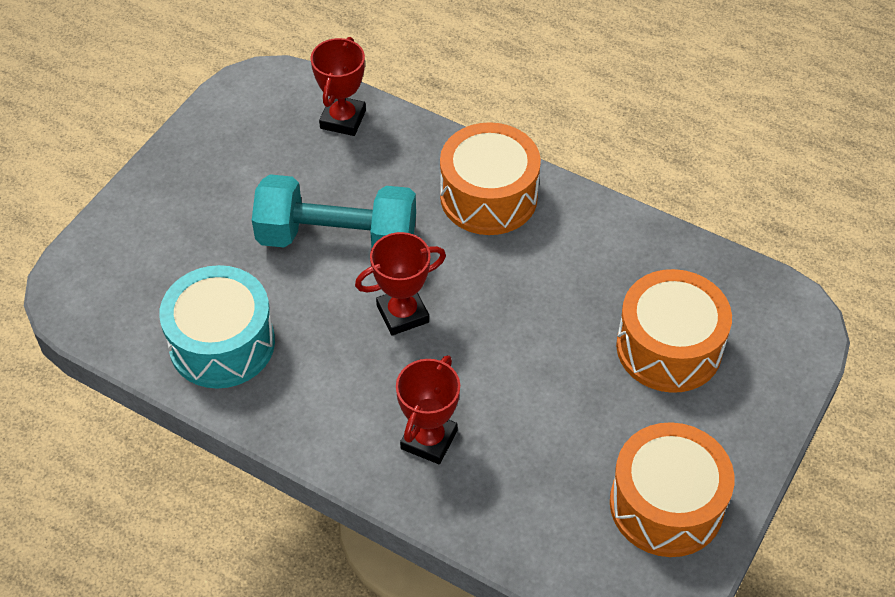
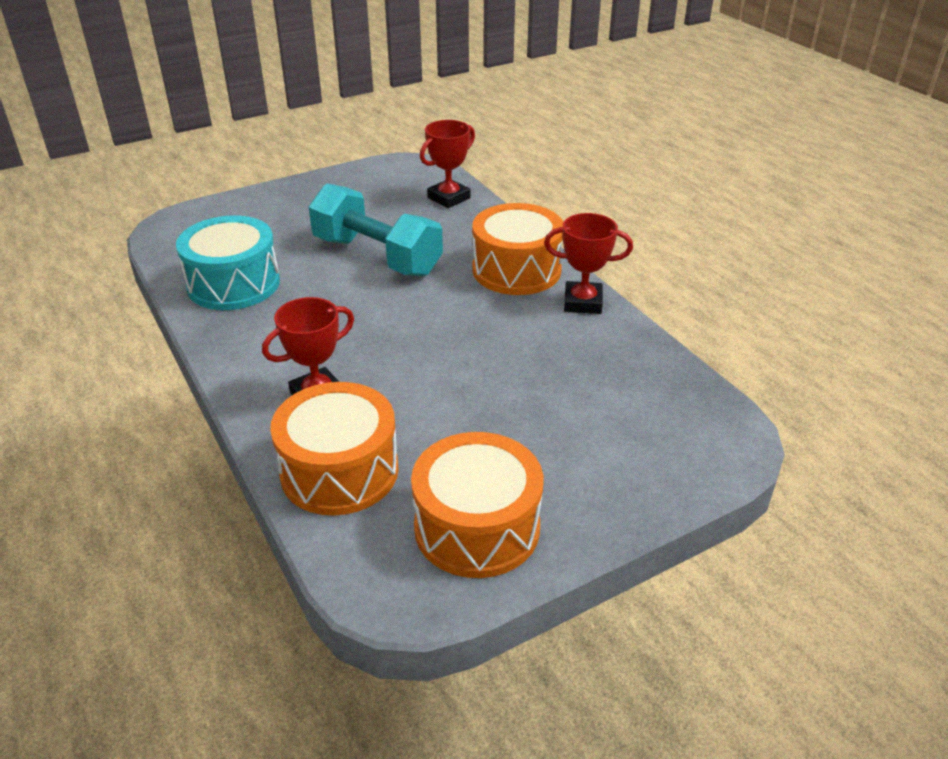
camera: 30 degrees right, 15 degrees down
red trophy [355,232,446,336] -> red trophy moved to [544,213,633,314]
orange drum [616,269,732,393] -> orange drum moved to [270,382,399,516]

